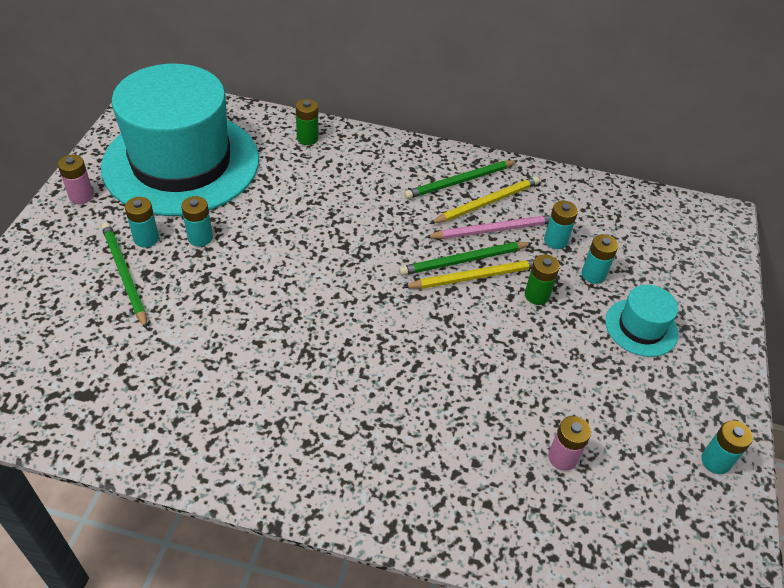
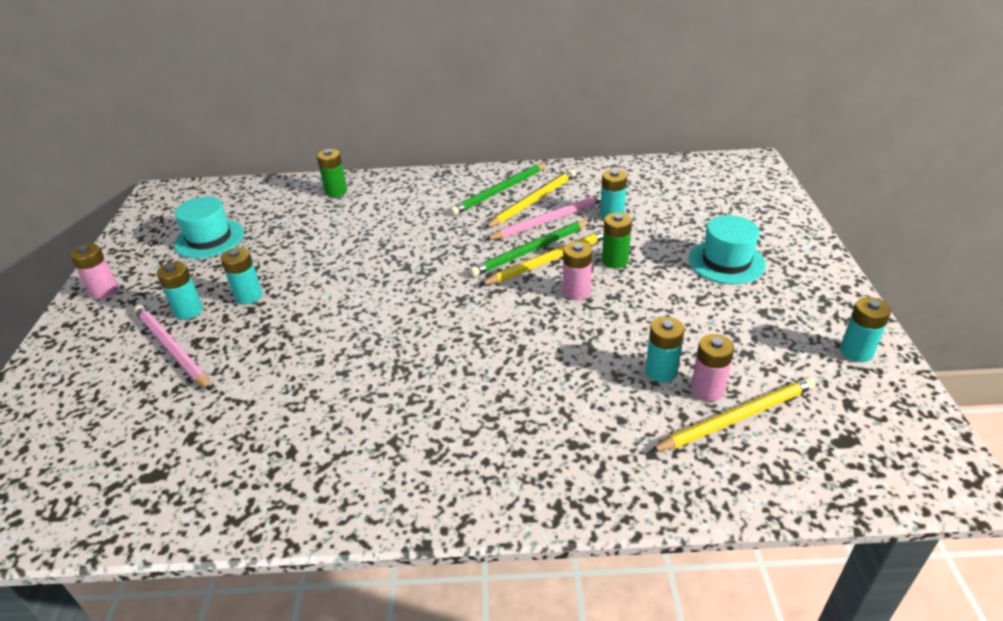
camera: 10 degrees left, 10 degrees down
turquoise hat [101,64,259,216] -> turquoise hat [174,197,244,258], size x0.41
green pencil [101,222,147,329] -> pink pencil [134,305,211,391]
turquoise battery [582,234,618,284] -> turquoise battery moved to [645,317,685,382]
none -> pink battery [563,242,592,300]
none -> yellow pencil [650,377,816,452]

